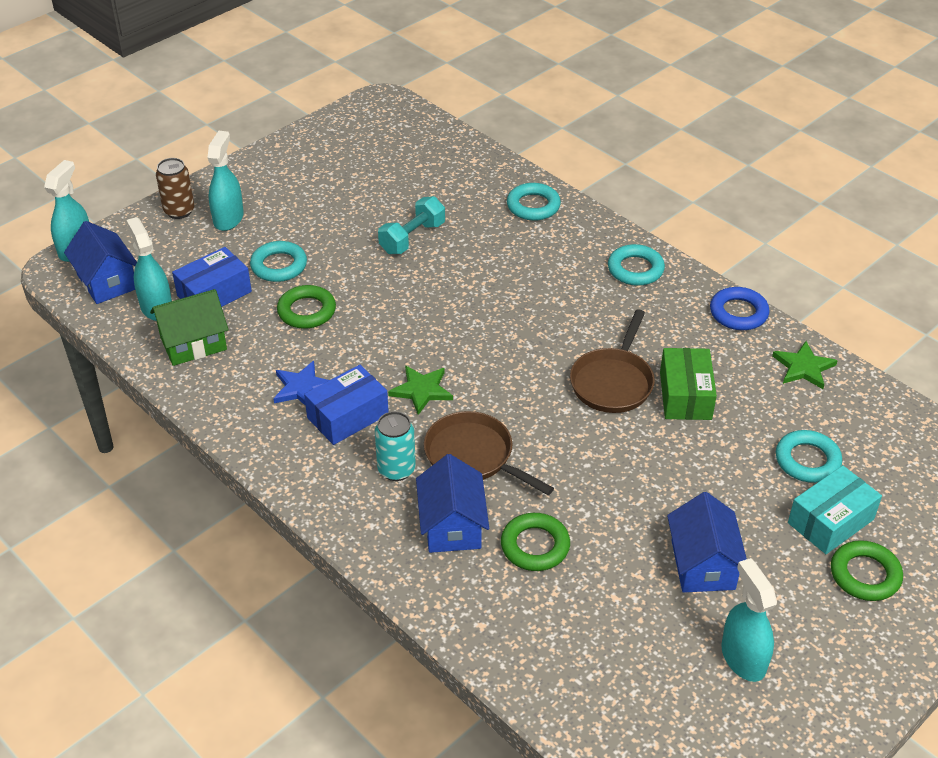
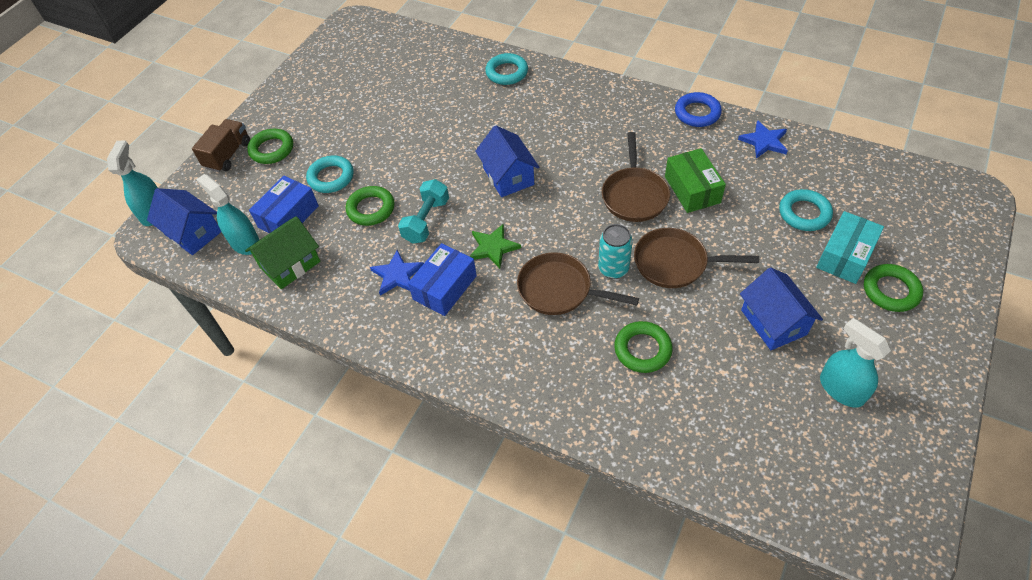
camera: 15 degrees left, 10 degrees up
brown can [156,158,195,219] -> brown truck [192,119,250,172]
turquoise spray bottle [207,131,244,231] -> green ring [247,129,293,164]
turquoise can [375,411,416,481] -> turquoise can moved to [598,224,633,279]
turquoise dumbbell [378,196,445,254] -> turquoise dumbbell moved to [398,179,449,243]
blue house [416,454,489,553] -> blue house moved to [475,125,539,197]
turquoise ring [608,244,665,286] -> none
green star [772,341,838,389] -> blue star [738,120,788,159]
none -> brown pan [634,228,759,288]

